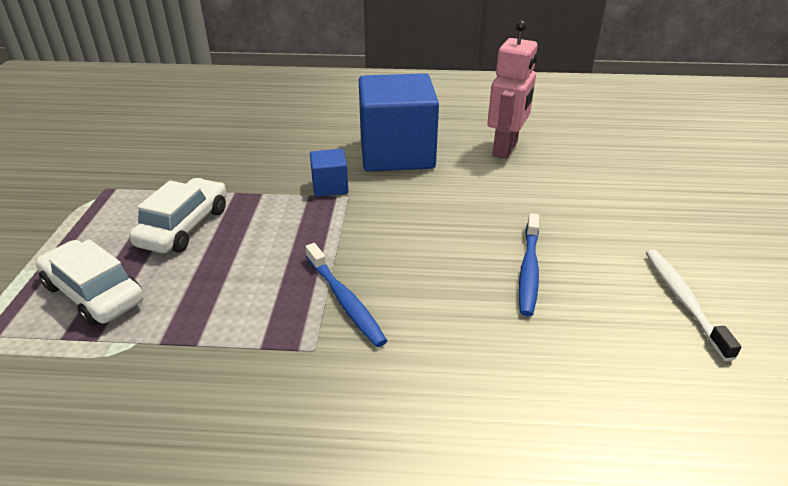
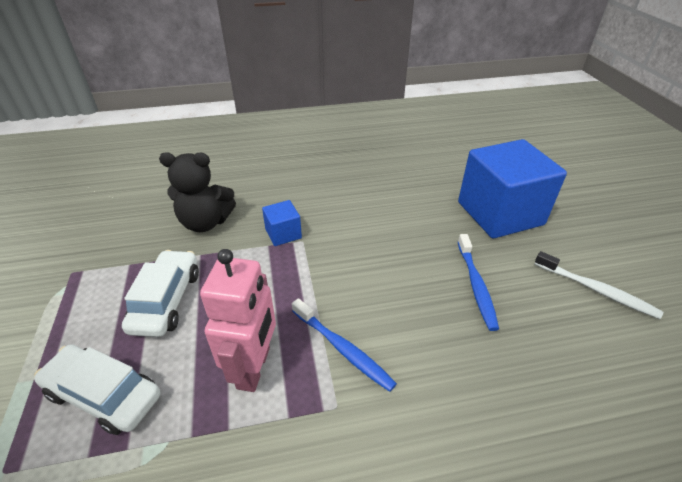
camera: 15 degrees left, 5 degrees up
blue cube [359,73,439,171] -> blue cube moved to [458,139,567,238]
pink robot [487,20,538,159] -> pink robot moved to [200,249,276,392]
white toothbrush [646,249,741,361] -> white toothbrush turned 150 degrees clockwise [535,251,663,319]
none -> black teddy bear [159,152,236,232]

